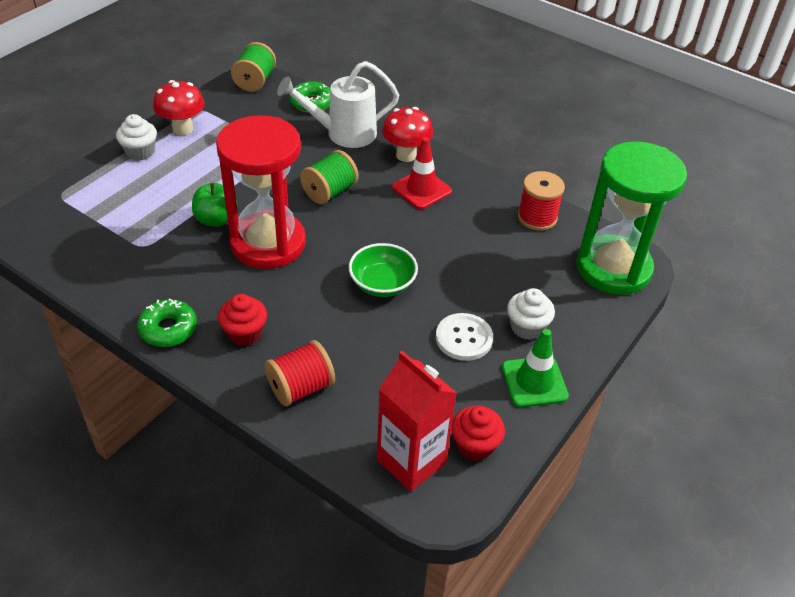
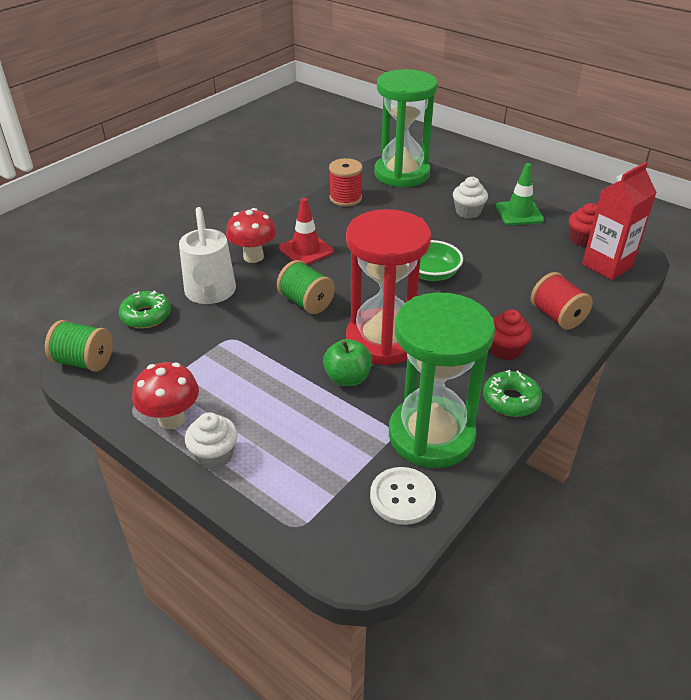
camera: 85 degrees left, 5 degrees down
white button [436,313,493,361] -> white button moved to [370,467,436,525]
none -> green hourglass [389,293,495,468]

